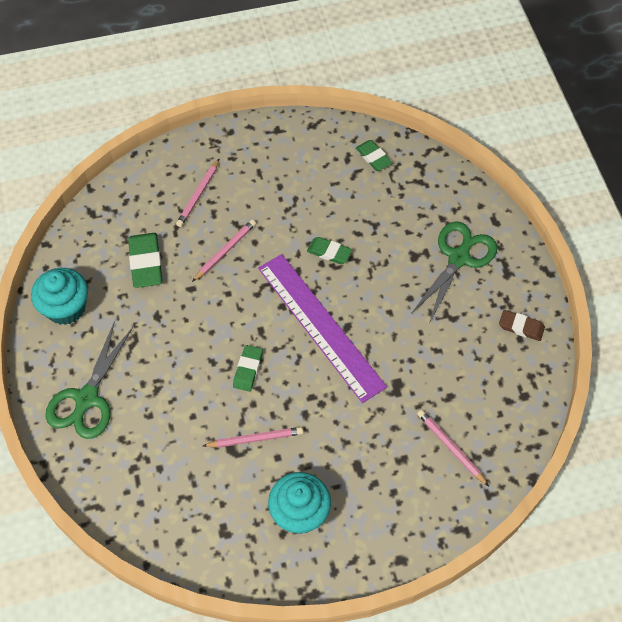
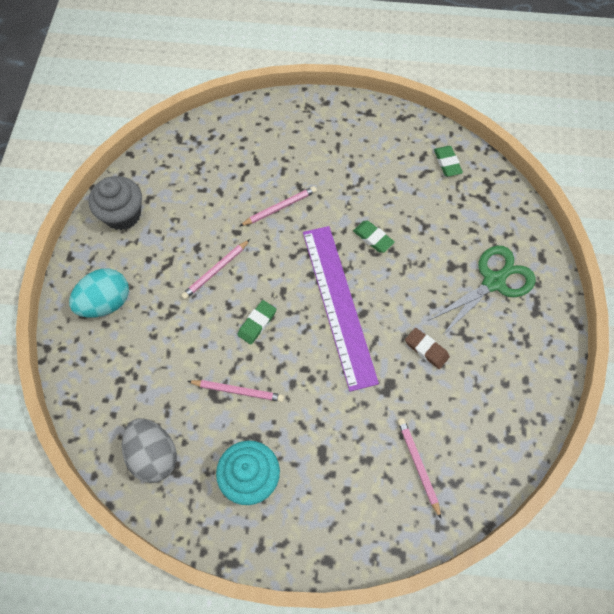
camera: 20 degrees right, 5 degrees up
turquoise cupcake [31,268,88,325] -> grey cupcake [88,176,142,230]
green scissors [45,321,133,439] -> turquoise egg [69,268,129,318]
green eraser [128,233,162,288] -> none
pink pencil [176,158,220,227] -> pink pencil moved to [181,239,250,300]
brown eraser [499,310,545,341] -> brown eraser moved to [405,328,450,369]
none -> grey egg [122,419,177,483]

